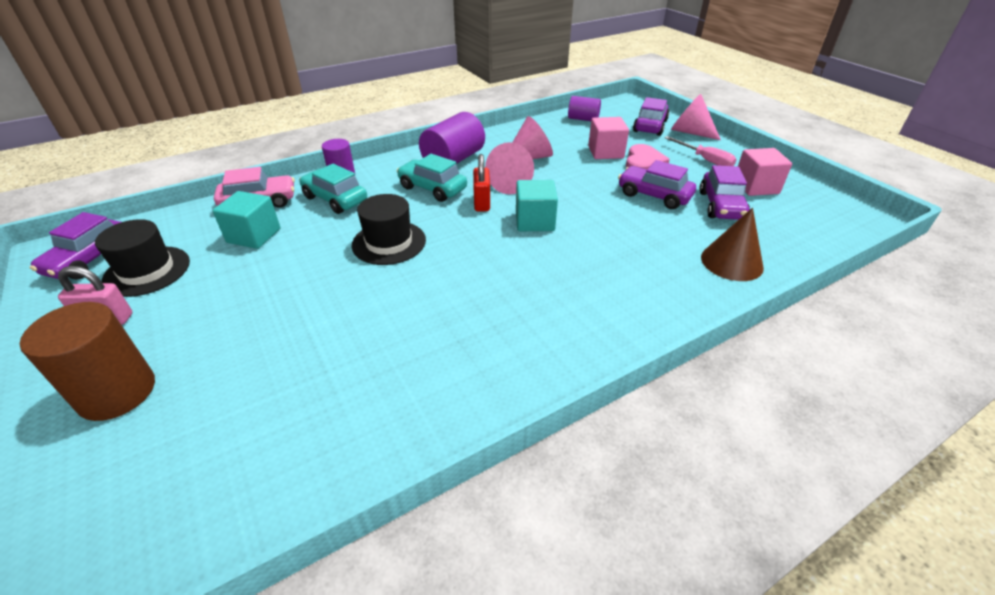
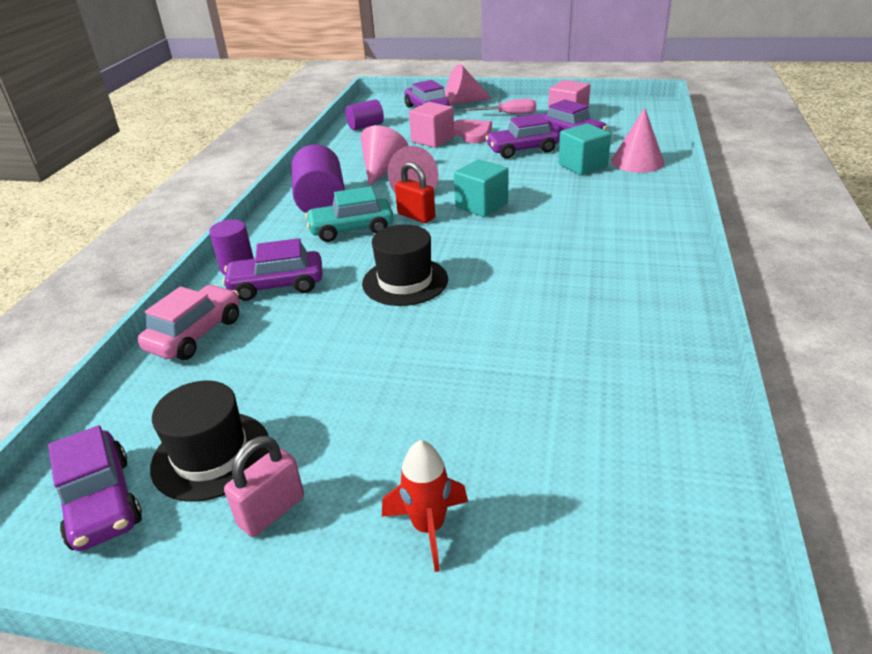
camera: 45 degrees left, 5 degrees down
brown cylinder [20,302,155,421] -> red rocket [382,440,468,572]
turquoise cube [213,191,280,249] -> turquoise cube moved to [559,123,611,175]
turquoise car [299,164,367,214] -> purple car [222,238,323,301]
brown cone [701,208,764,281] -> pink cone [611,108,664,173]

